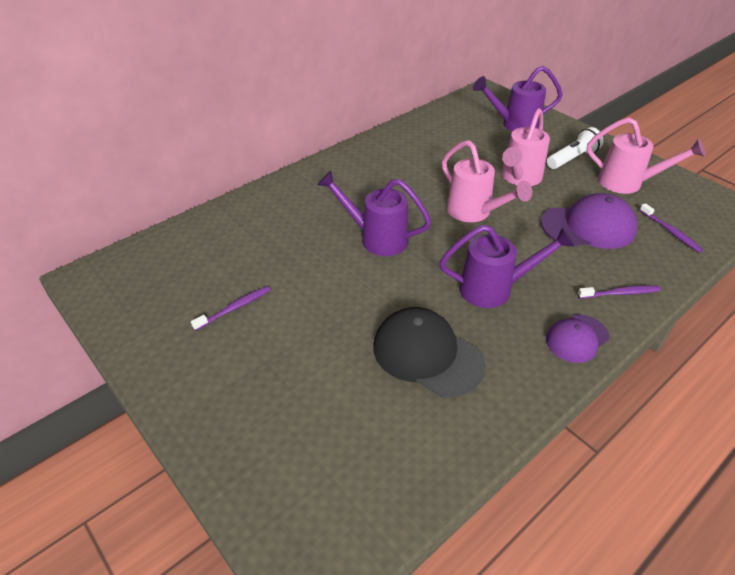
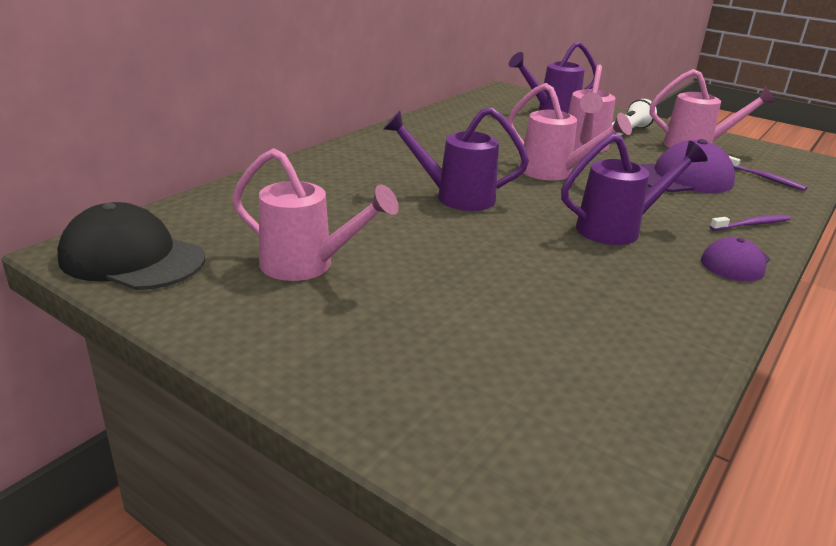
camera: 15 degrees left, 15 degrees down
purple toothbrush [191,286,271,331] -> pink watering can [232,148,399,281]
black cap [373,307,486,398] -> black cap moved to [57,202,205,290]

